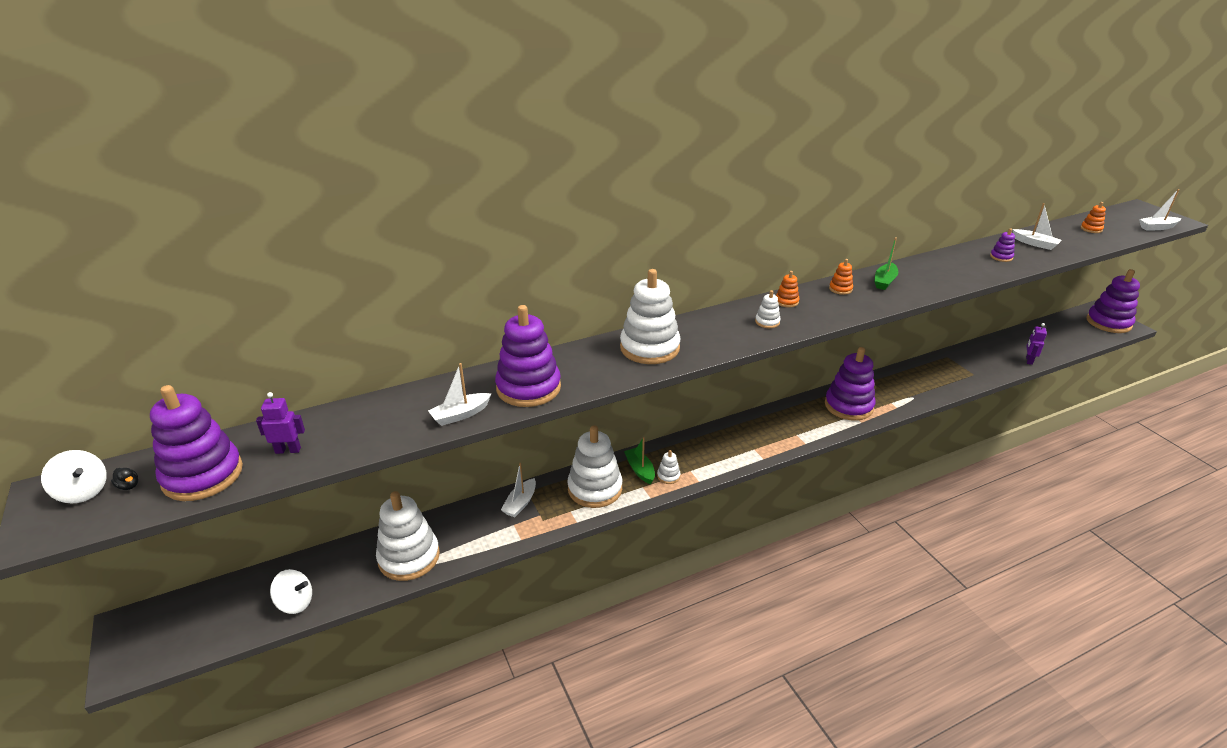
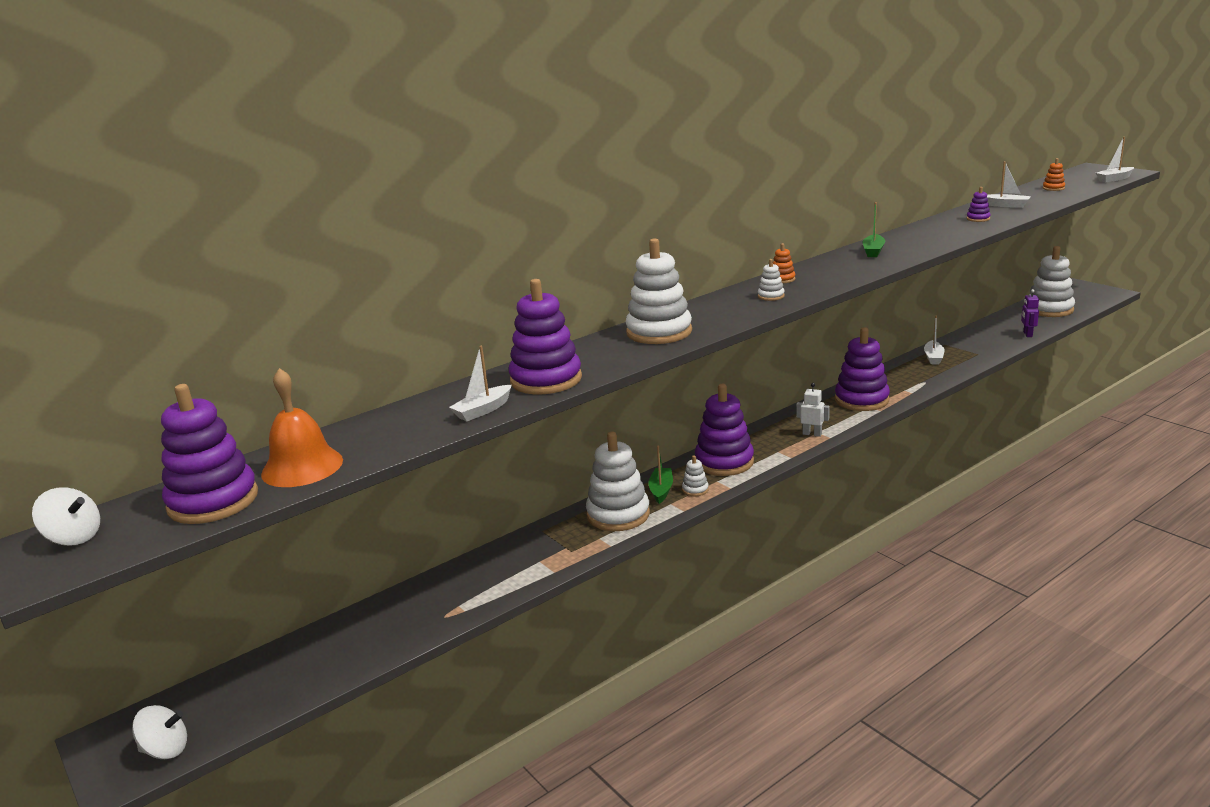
camera: 10 degrees left, 10 degrees down
black duck [111,468,138,490] -> none
purple robot [256,392,305,454] -> orange bell [261,368,343,487]
white spinning top [270,569,312,614] -> white spinning top moved to [132,705,187,759]
white stacking toy [376,491,440,581] -> white stacking toy moved to [1029,246,1075,317]
white boat [501,463,536,517] -> white boat moved to [924,315,945,364]
green boat [624,437,655,484] -> green boat turned 45 degrees clockwise [648,446,673,504]
orange stacking toy [829,259,853,295] -> none
purple stacking toy [1086,269,1140,333] -> purple stacking toy moved to [695,384,754,476]
none -> white robot [796,383,830,437]

